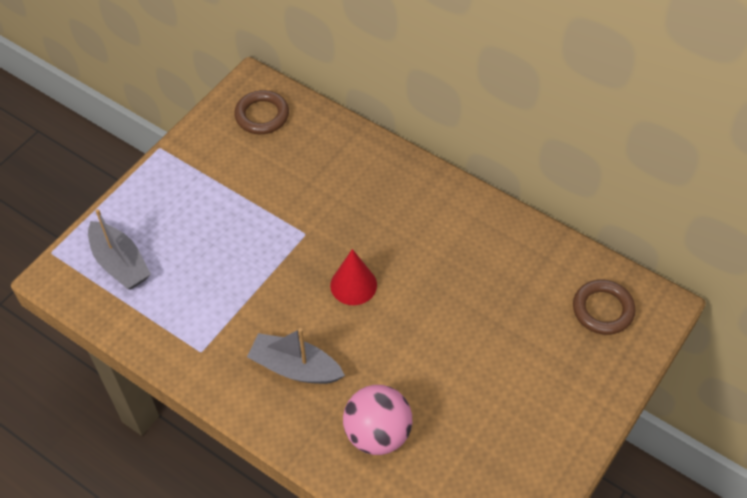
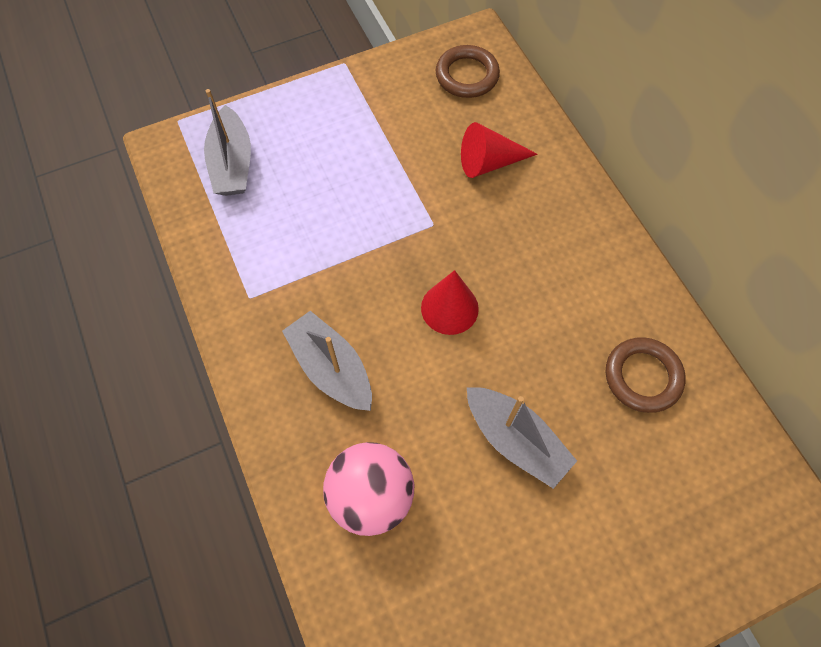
camera: 30 degrees right, 10 degrees up
brown ring [573,279,635,335] -> brown ring moved to [606,337,686,413]
none -> red cone [461,122,538,178]
none -> grey boat [467,387,577,489]

